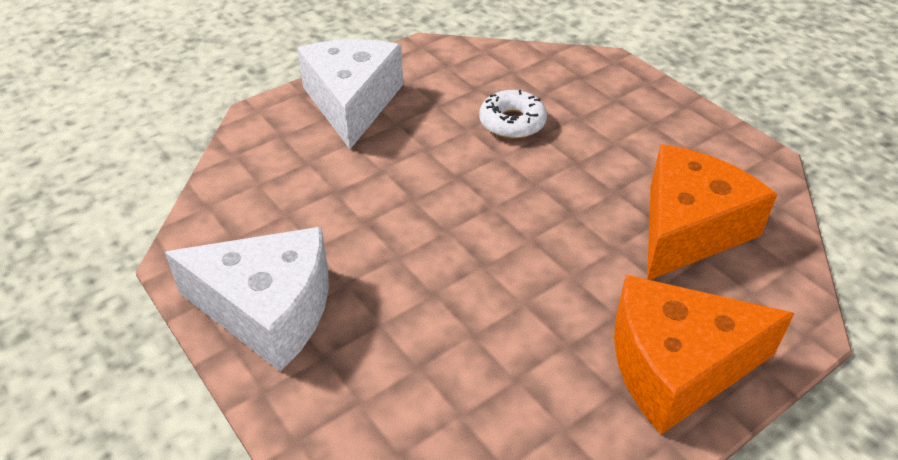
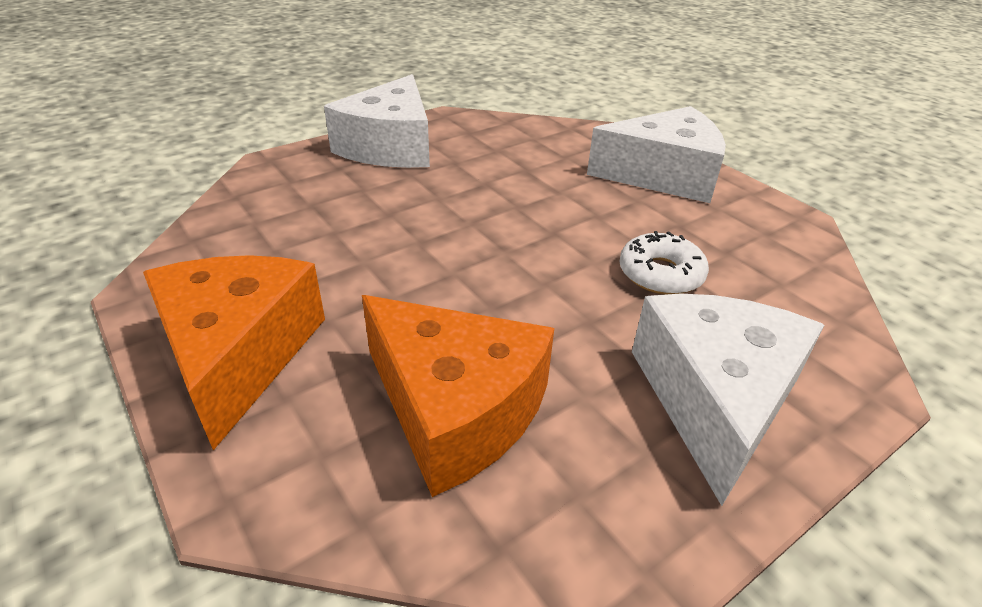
camera: 90 degrees right, 5 degrees down
none -> white cheese [632,294,824,506]

